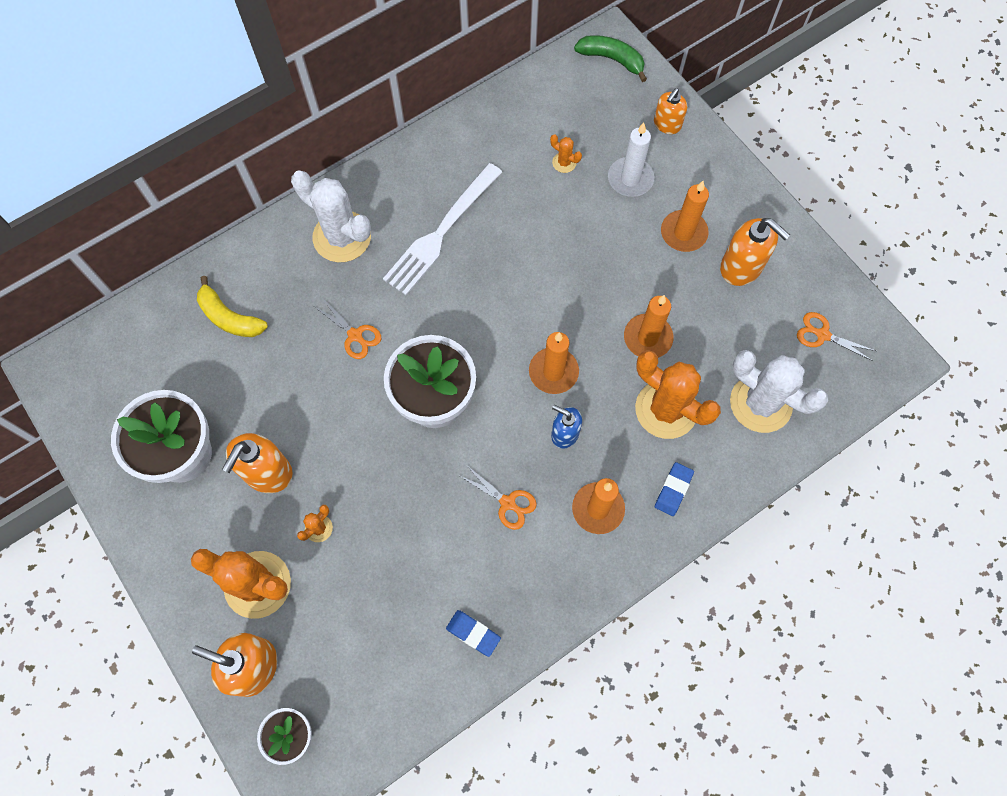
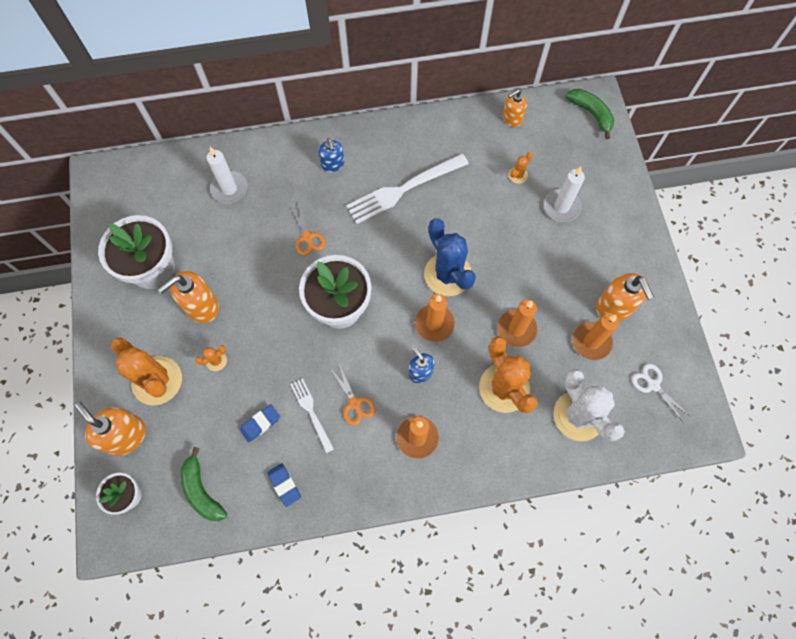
camera: 25 degrees right, 0 degrees up
yellow banana [197,276,268,337] -> white candle [207,147,247,203]
white cactus [291,170,371,262] -> blue soap dispenser [318,138,344,172]
orange cactus [550,134,582,173] -> orange cactus turned 75 degrees clockwise [509,152,533,184]
orange soap dispenser [654,88,687,134] -> orange soap dispenser moved to [503,89,527,127]
blue eraser [655,462,694,516] -> blue eraser moved to [240,404,280,442]
orange candle [661,181,709,252] -> orange candle moved to [572,313,619,360]
orange scissors [797,312,876,361] -> white scissors [632,364,690,423]
none -> green banana [181,447,227,521]
none -> white fork [290,378,334,453]
none -> blue cactus [424,218,476,296]

